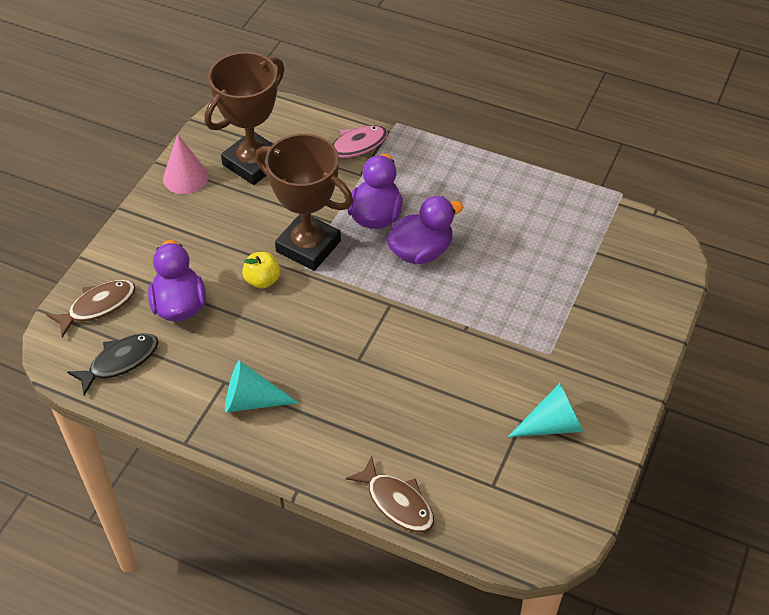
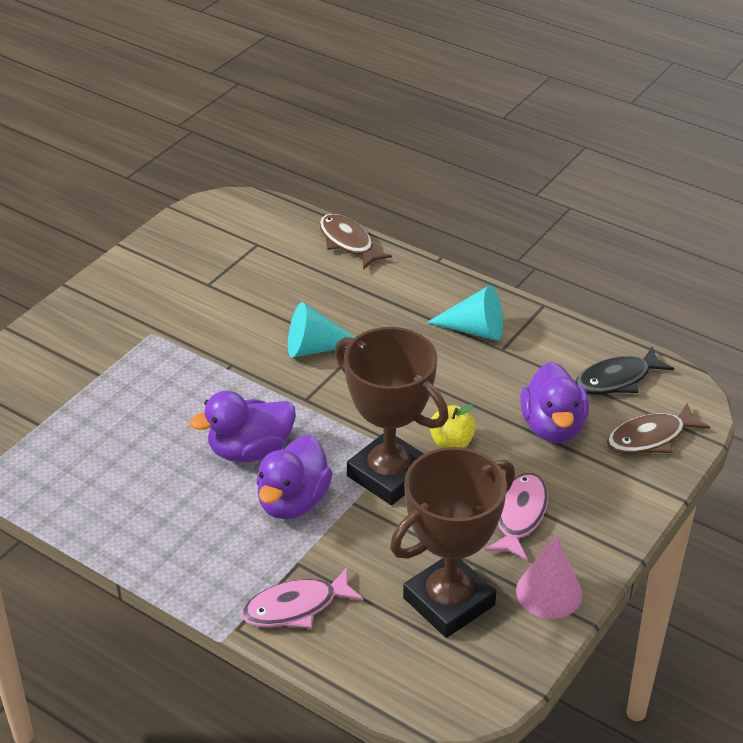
camera: 170 degrees left, 10 degrees down
turquoise cone [508,383,584,437] -> turquoise cone moved to [288,302,355,357]
none -> pink fish [485,473,548,561]

